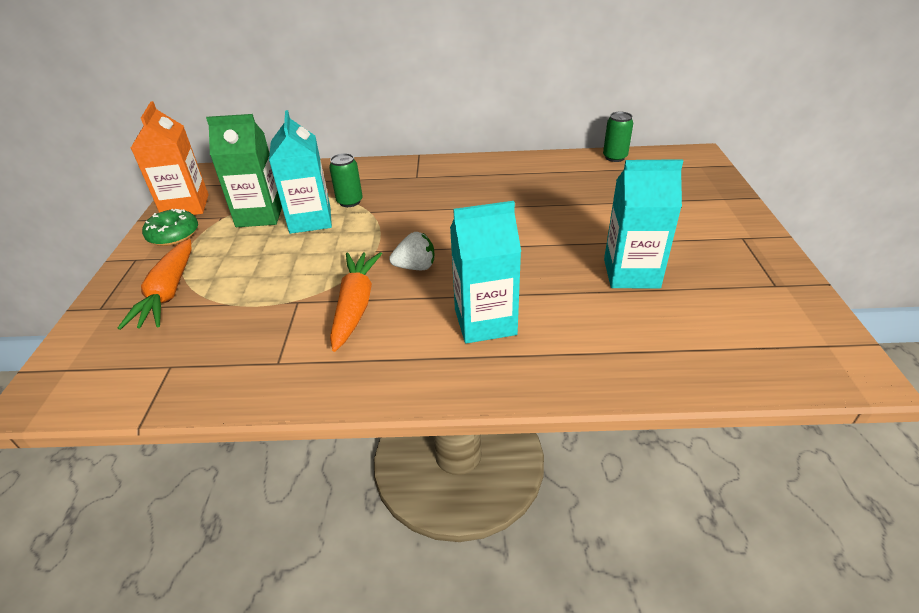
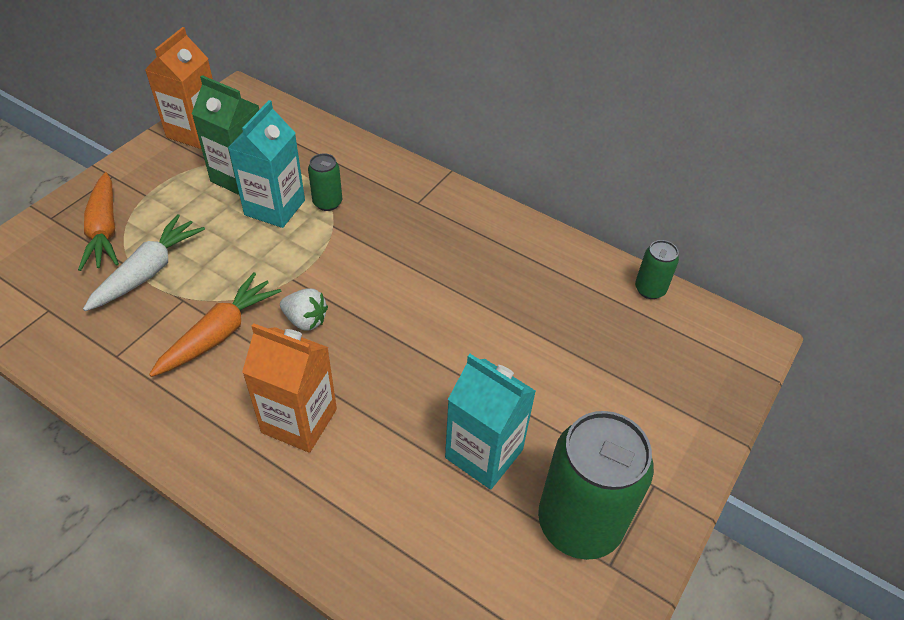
camera: 30 degrees right, 10 degrees up
orange carrot [118,239,192,330] -> orange carrot turned 45 degrees counterclockwise [78,172,119,271]
green donut [142,209,198,246] -> none
turquoise carton [450,201,521,343] -> orange carton [242,323,337,453]
none -> white carrot [83,214,205,311]
none -> green can [538,411,654,560]

